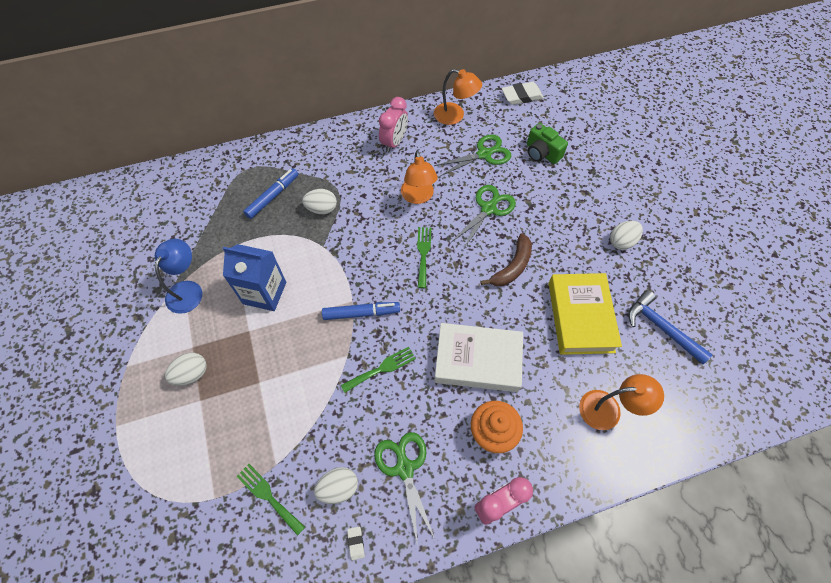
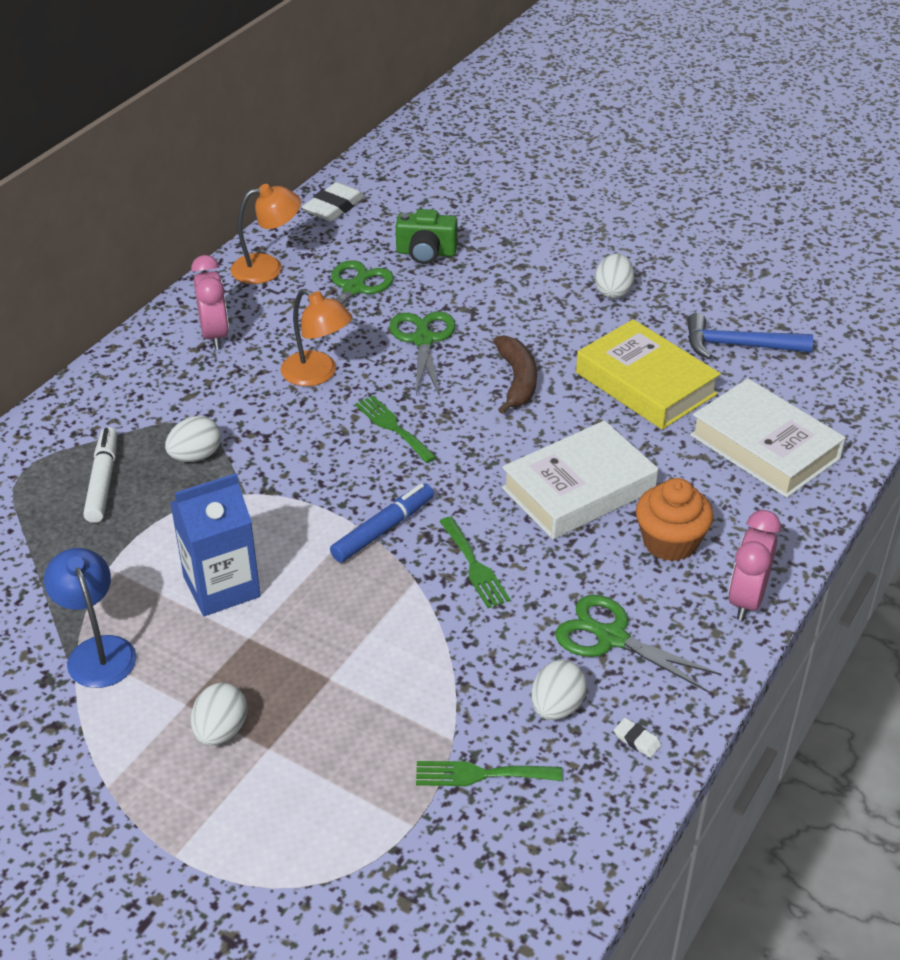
camera: 40 degrees left, 20 degrees down
blue marker [243,168,298,219] -> white marker [83,427,117,523]
green fork [341,347,416,393] -> green fork turned 135 degrees clockwise [439,517,511,608]
orange lamp [579,374,664,430] -> white book [690,378,846,498]

